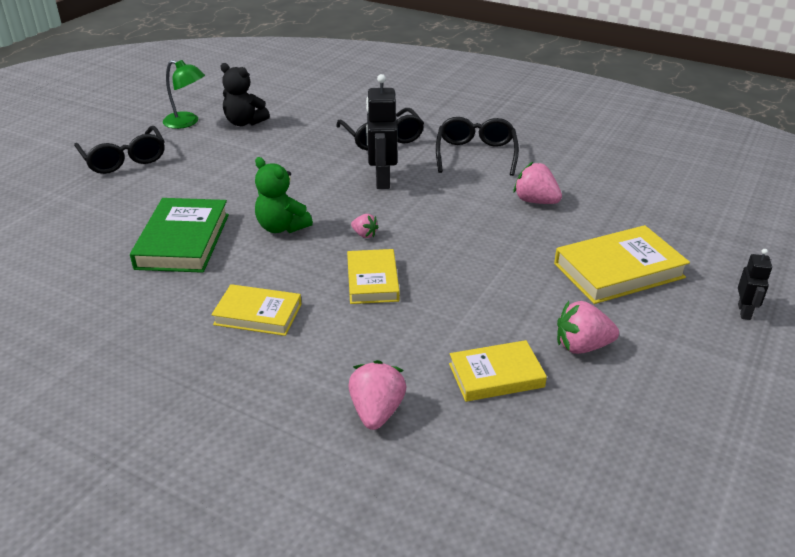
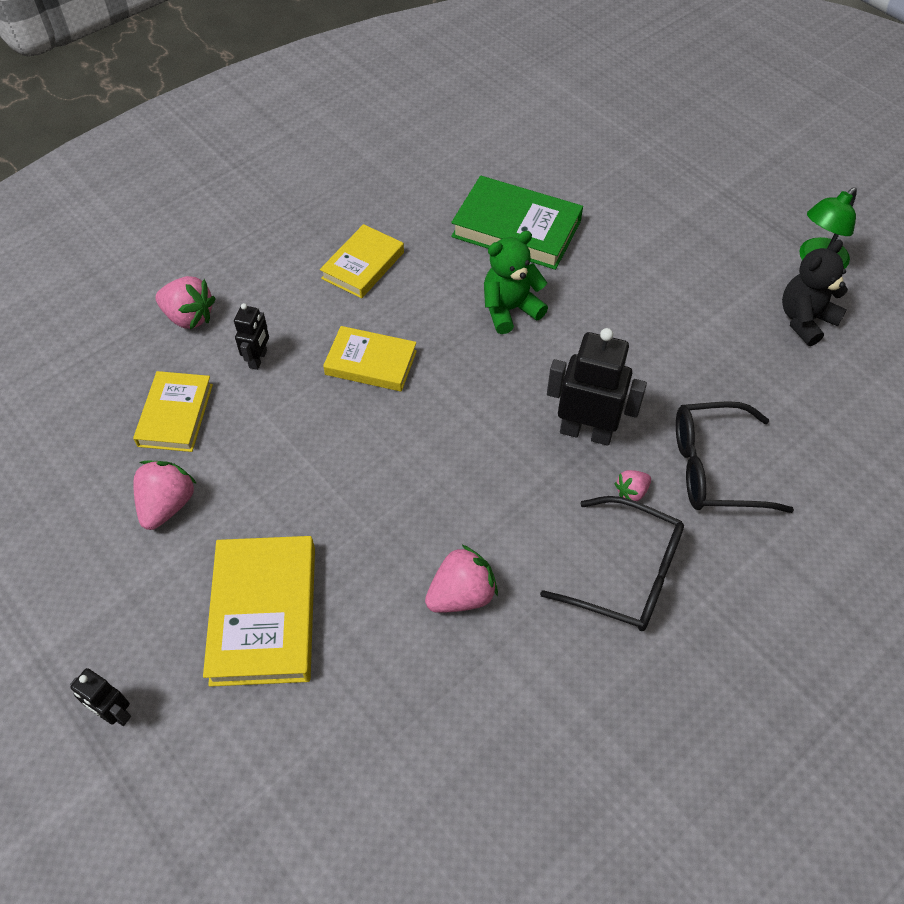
camera: 110 degrees right, 20 degrees up
black glasses [74,126,165,174] -> none
pink strawberry [351,214,378,238] -> pink strawberry moved to [614,470,651,501]
none -> black robot [234,303,269,370]

